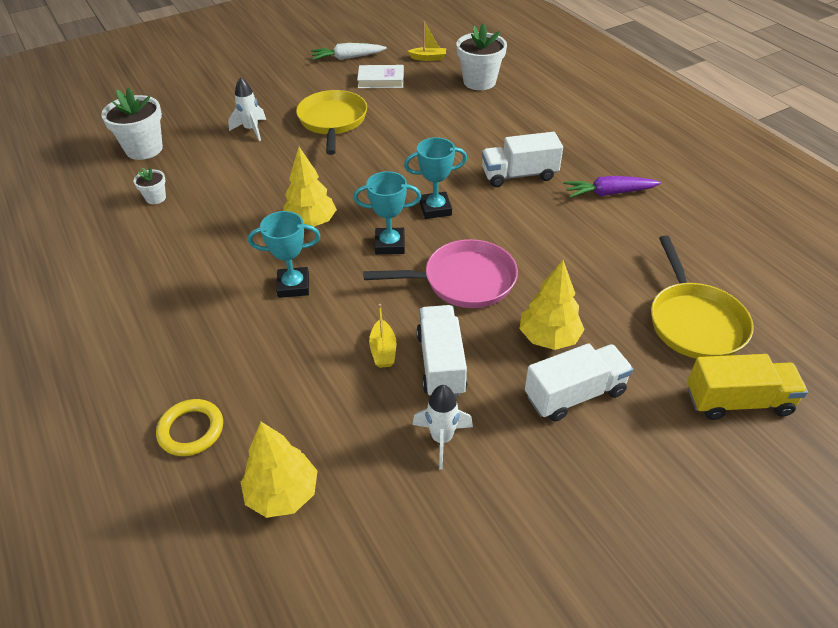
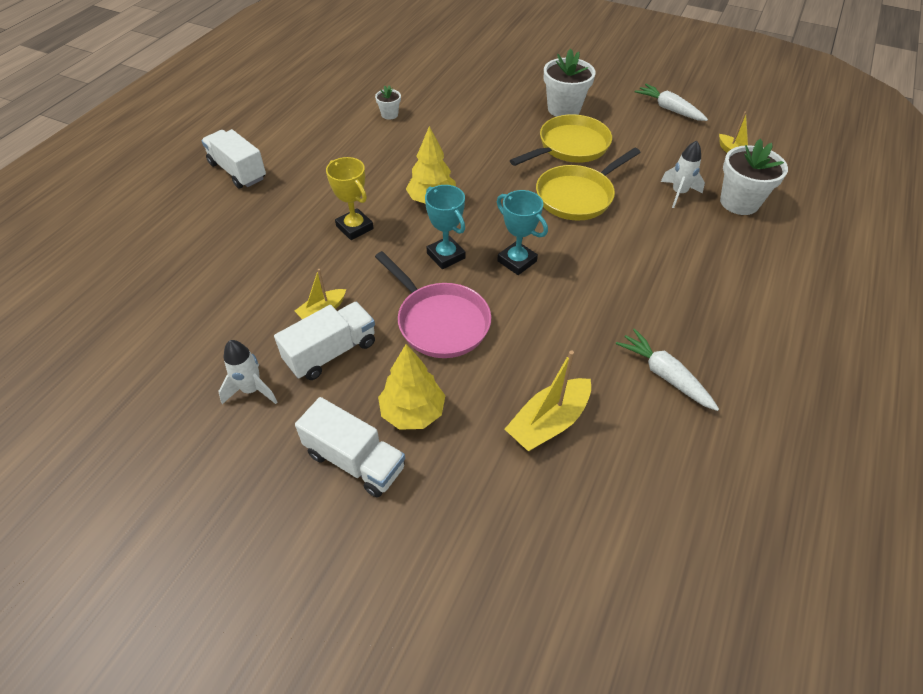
camera: 55 degrees right, 5 degrees up
white flower pot [101,87,163,160] -> white flower pot moved to [544,49,596,117]
yellow ring [156,399,223,456] -> none
white rocket [228,77,266,141] -> white rocket moved to [661,141,705,208]
yellow tree [241,422,317,518] -> none
turquoise trophy [248,211,320,298] -> yellow trophy [326,157,374,240]
white book [357,65,404,88] -> none
white truck [482,132,563,187] -> white truck moved to [201,129,266,189]
purple carrot [564,176,661,198] -> white carrot [616,329,719,411]
yellow pan [651,235,754,359] -> yellow pan moved to [536,148,641,221]
yellow truck [687,354,808,420] -> none
none -> yellow boat [505,350,591,451]

